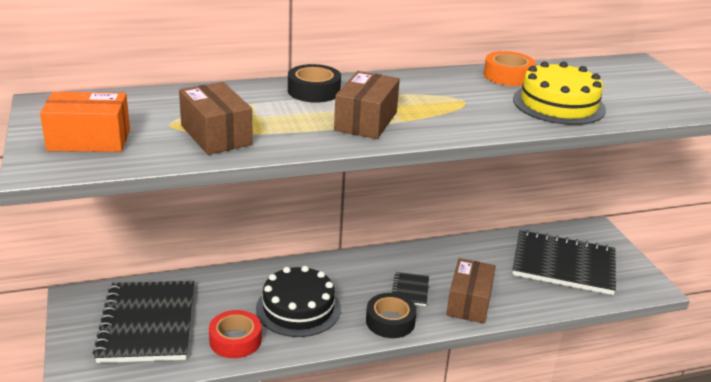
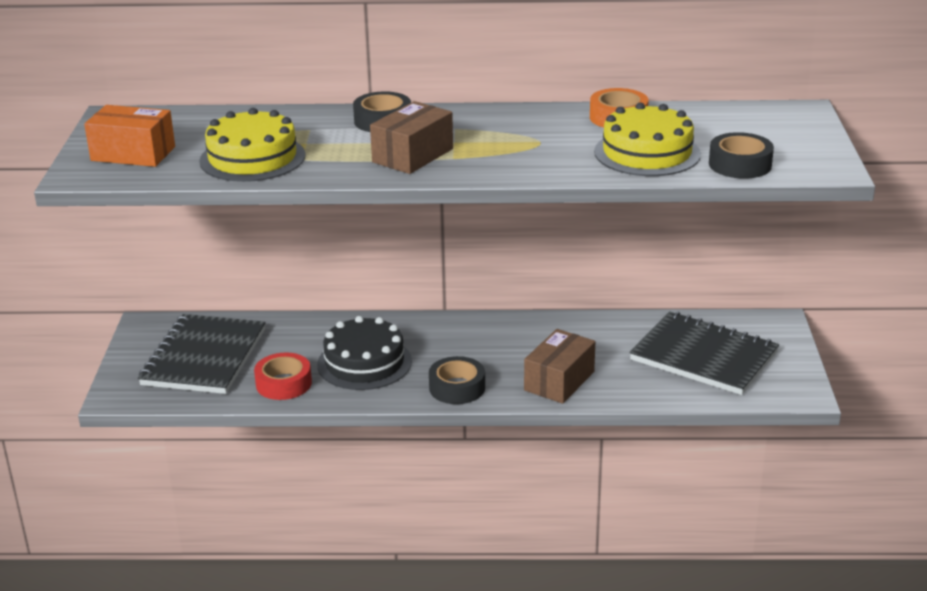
camera: 20 degrees right, 0 degrees up
brown box [179,82,253,155] -> yellow cake [199,108,305,182]
black notebook [392,272,429,306] -> none
none -> black tape [709,132,774,179]

